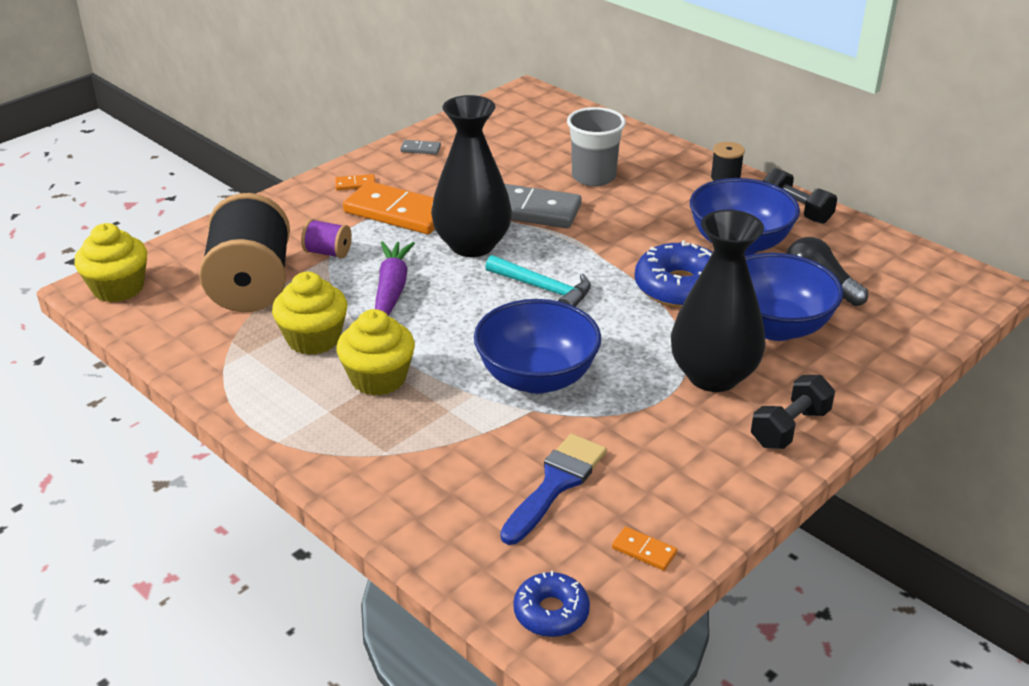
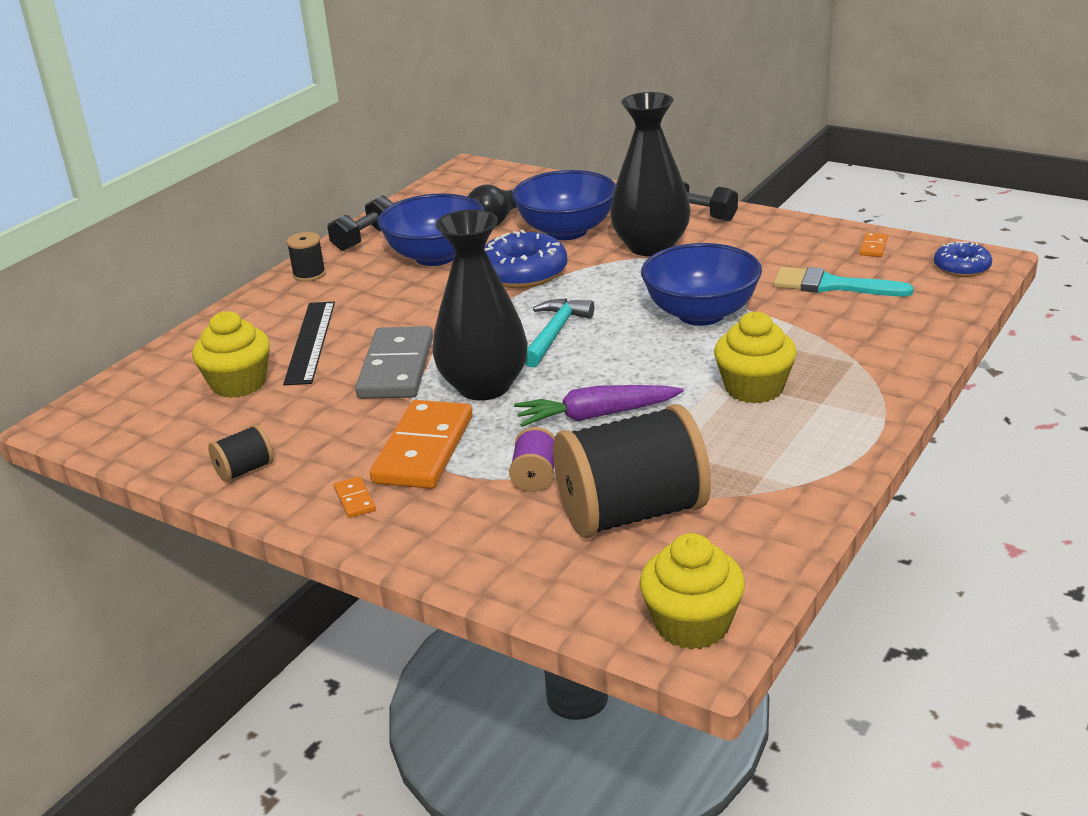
camera: 100 degrees left, 5 degrees down
yellow cupcake [272,272,347,355] -> yellow cupcake moved to [192,311,270,398]
grey domino [400,140,441,155] -> black spool [208,424,274,482]
blue brush [500,434,607,545] -> turquoise brush [773,267,914,296]
grey cup [567,107,626,186] -> black ruler [283,301,335,386]

